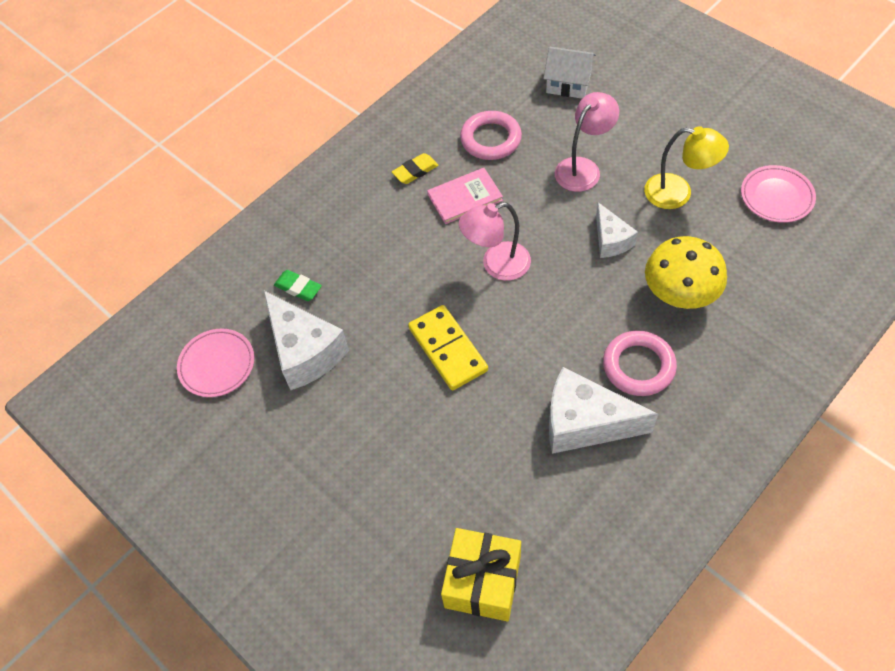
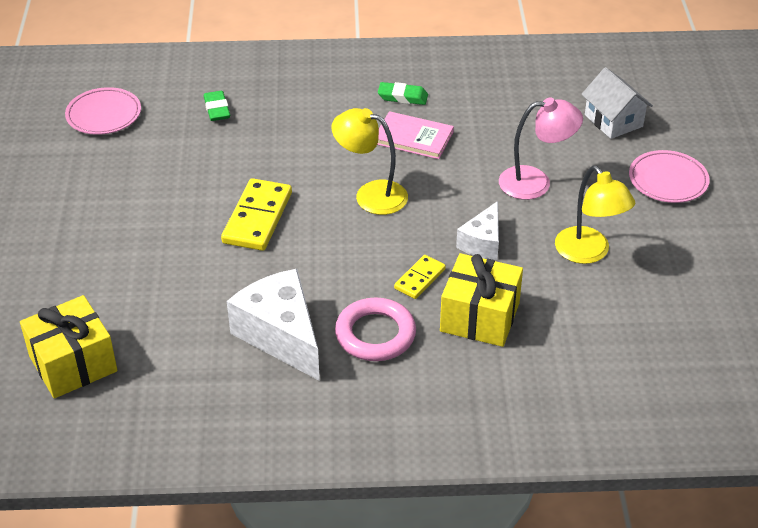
camera: 40 degrees right, 15 degrees down
white cheese [264,291,349,390] -> none
yellow eraser [392,153,438,184] -> green eraser [378,82,428,105]
pink lamp [459,202,531,281] -> yellow lamp [331,108,408,215]
pink ring [460,111,522,160] -> none
yellow mushroom [645,236,727,309] -> yellow gift [440,253,523,347]
pink plate [741,165,816,223] -> pink plate moved to [629,150,710,203]
none -> yellow domino [394,255,446,299]

